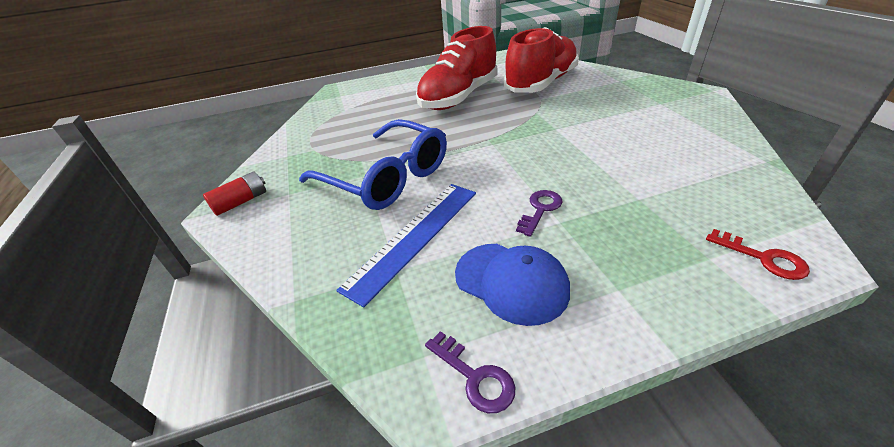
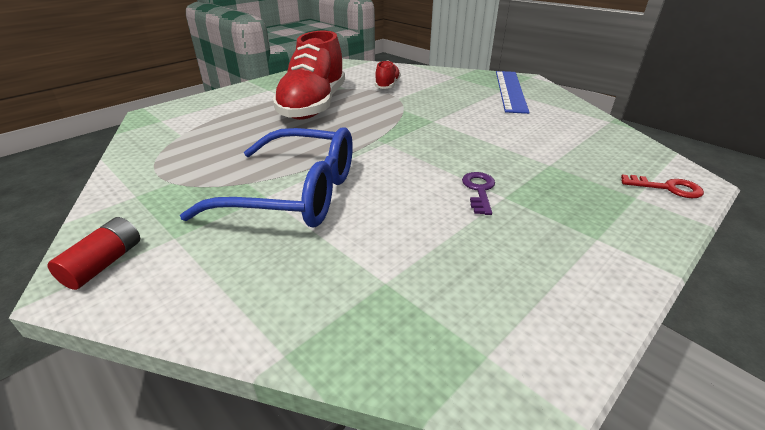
camera: 30 degrees left, 5 degrees down
blue ruler [336,184,476,307] -> blue ruler moved to [496,71,530,114]
purple key [425,331,516,413] -> none
blue cap [455,244,570,326] -> none
red shoe [504,27,579,93] -> red shoe [375,60,401,89], size x0.46

